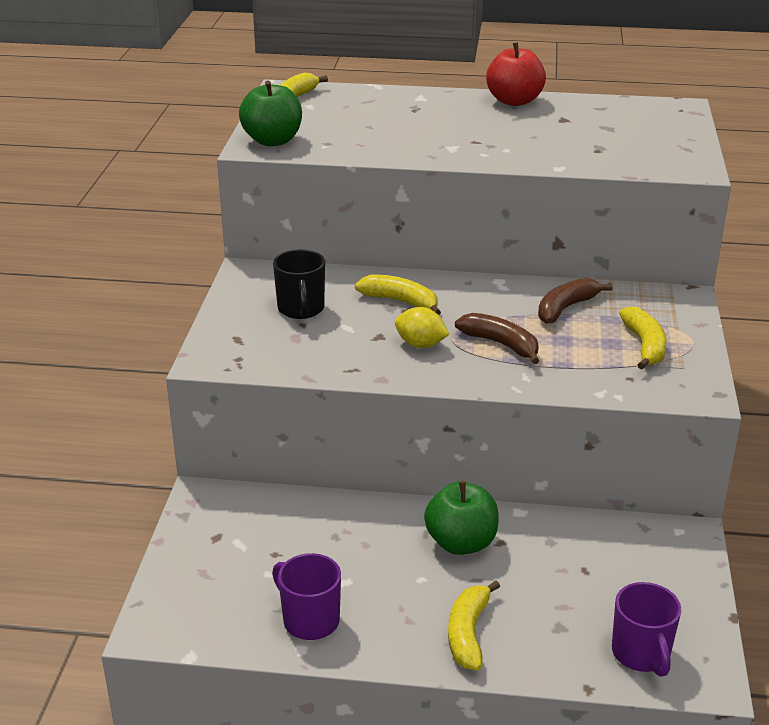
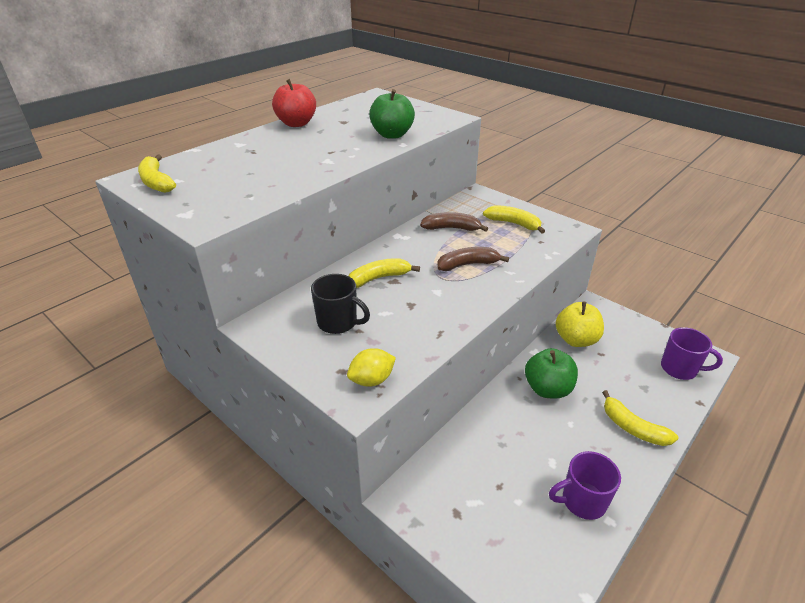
camera: 55 degrees left, 5 degrees up
green apple [239,81,302,146] -> green apple moved to [369,89,415,139]
yellow lemon [395,307,449,348] -> yellow lemon moved to [347,348,396,387]
brown banana [538,278,613,324] -> brown banana turned 105 degrees clockwise [420,212,488,232]
none -> yellow apple [555,302,604,347]

